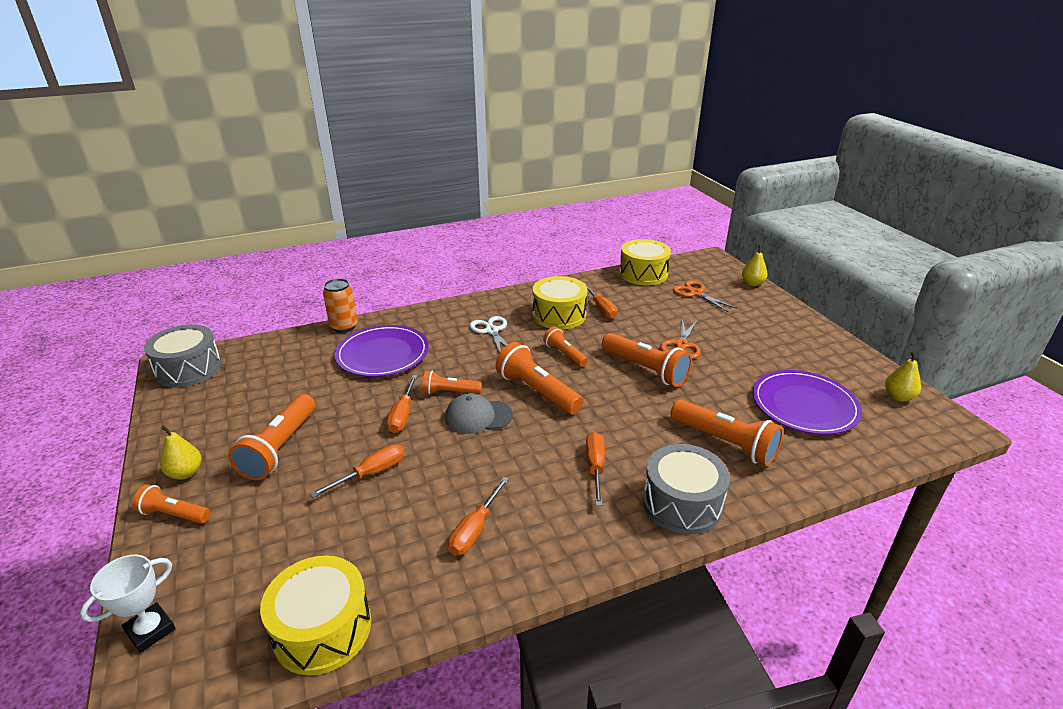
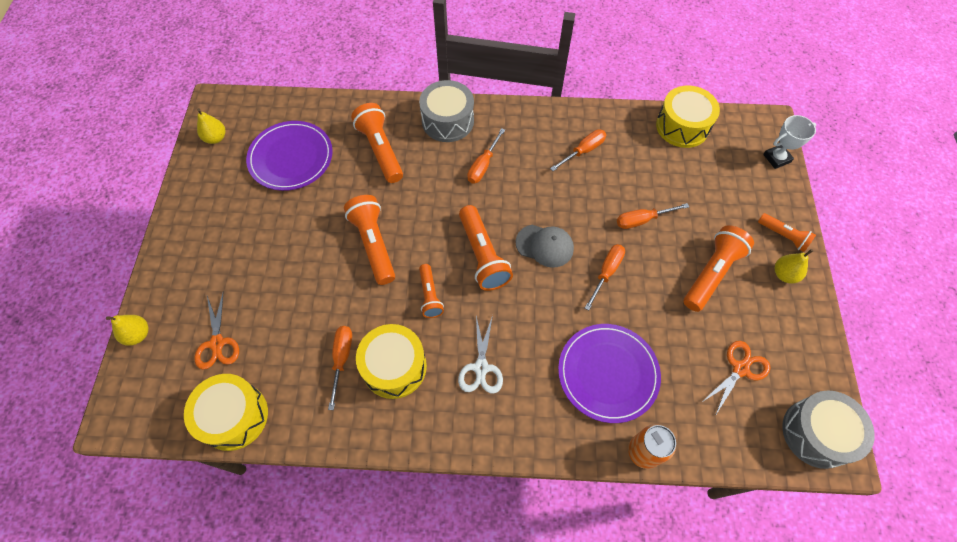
camera: 155 degrees left, 30 degrees up
orange flashlight [422,371,482,394] -> none
orange scissors [660,319,701,359] -> orange scissors moved to [702,341,770,416]

